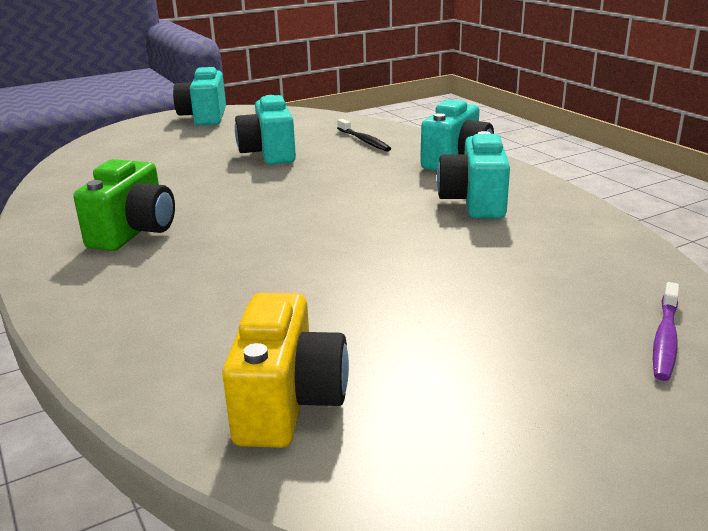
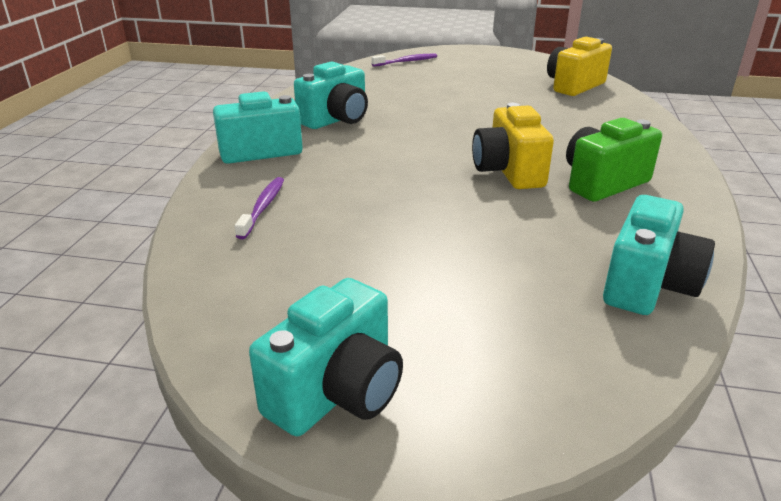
camera: 140 degrees left, 5 degrees up
turquoise camera [235,95,296,164] -> turquoise camera moved to [603,195,715,315]
black toothbrush [337,119,391,151] -> purple toothbrush [235,177,284,239]
none -> yellow camera [472,103,554,189]

